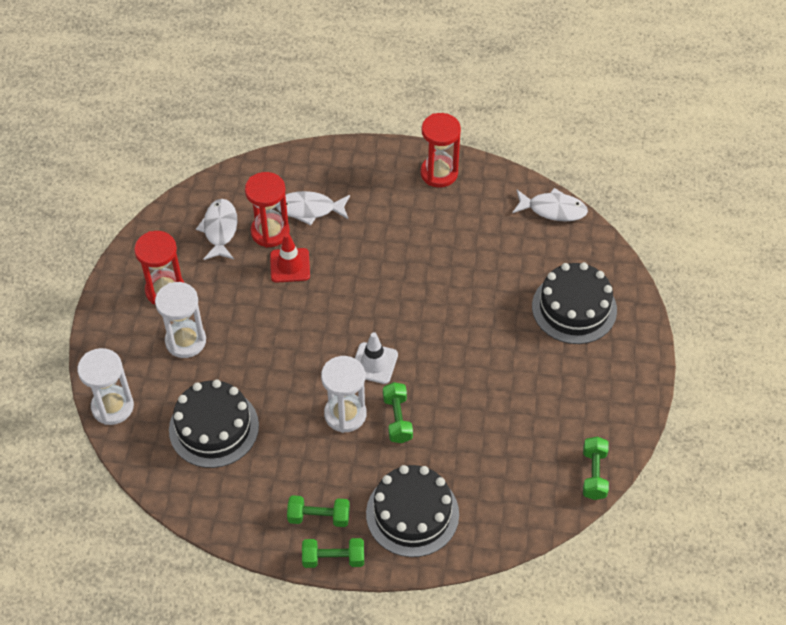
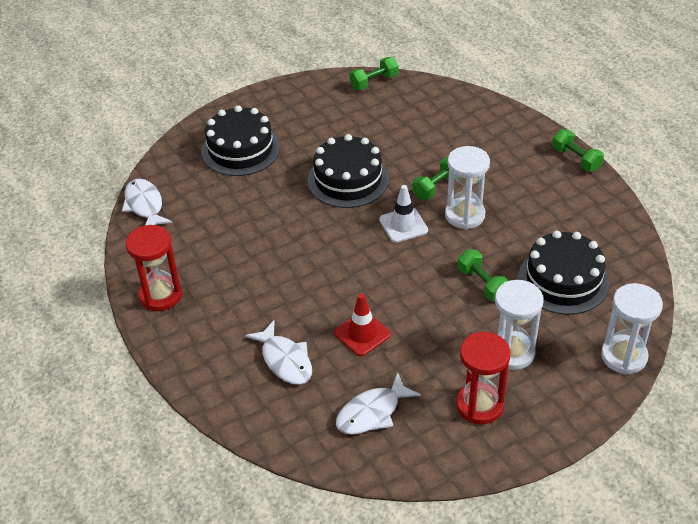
camera: 125 degrees left, 10 degrees down
red hourglass [245,172,290,248] -> none
green dumbbell [287,495,350,527] -> green dumbbell moved to [458,250,508,301]
black cake [366,465,459,557] -> black cake moved to [307,134,389,208]

